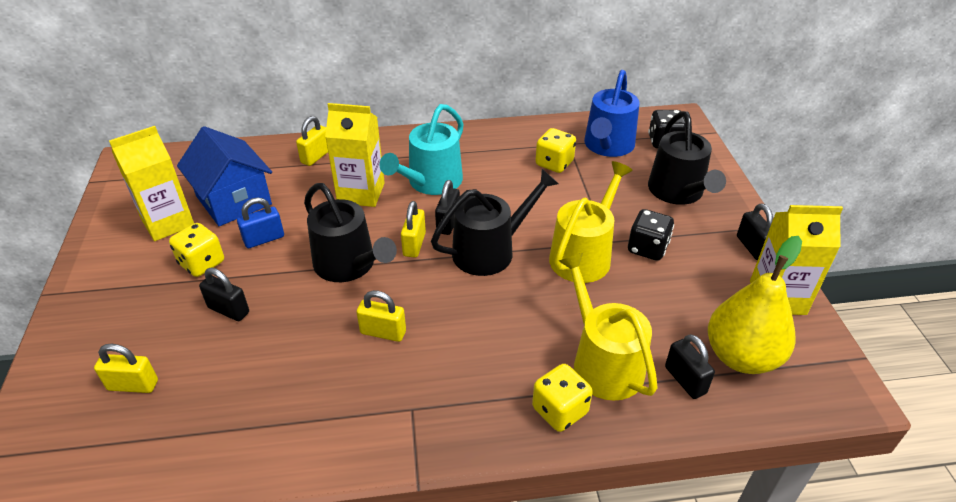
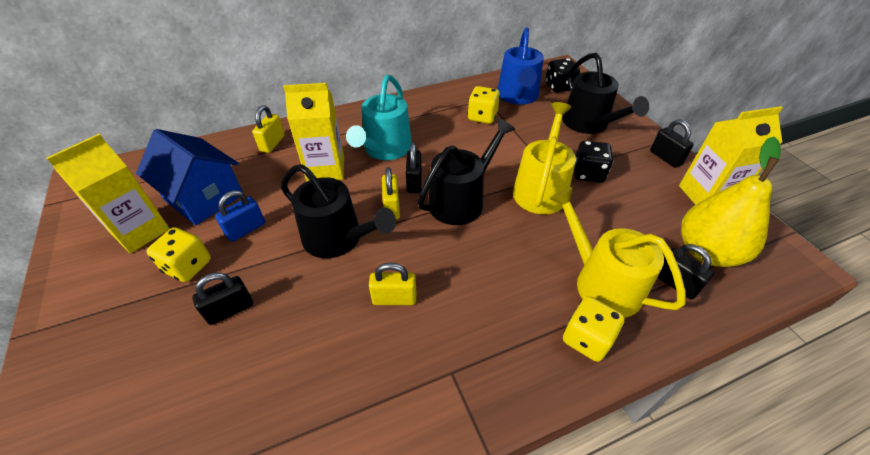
camera: 15 degrees left, 5 degrees up
yellow padlock [94,344,158,393] -> none
black padlock [199,268,249,321] -> black padlock turned 45 degrees counterclockwise [192,273,253,325]

